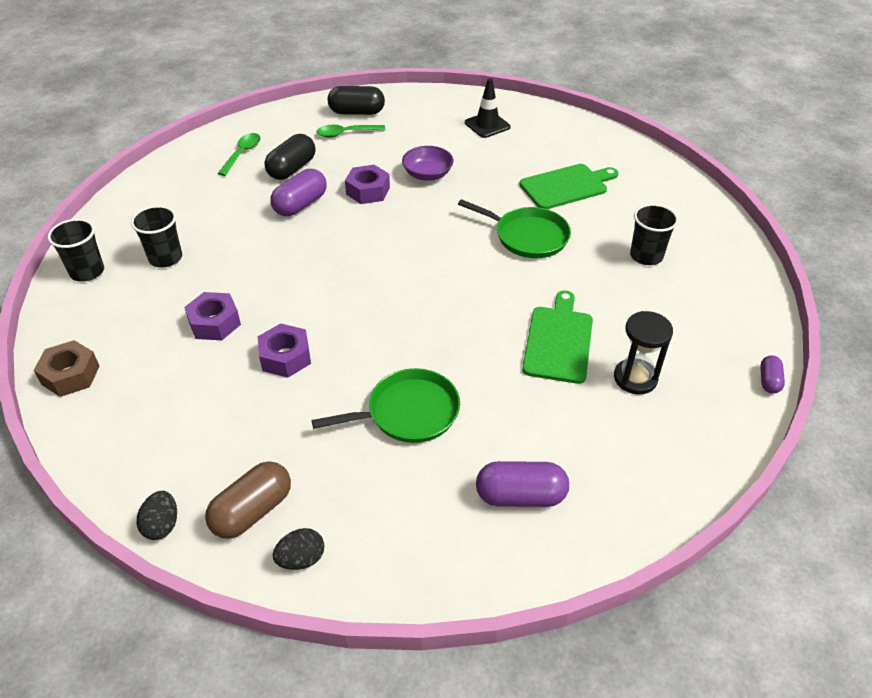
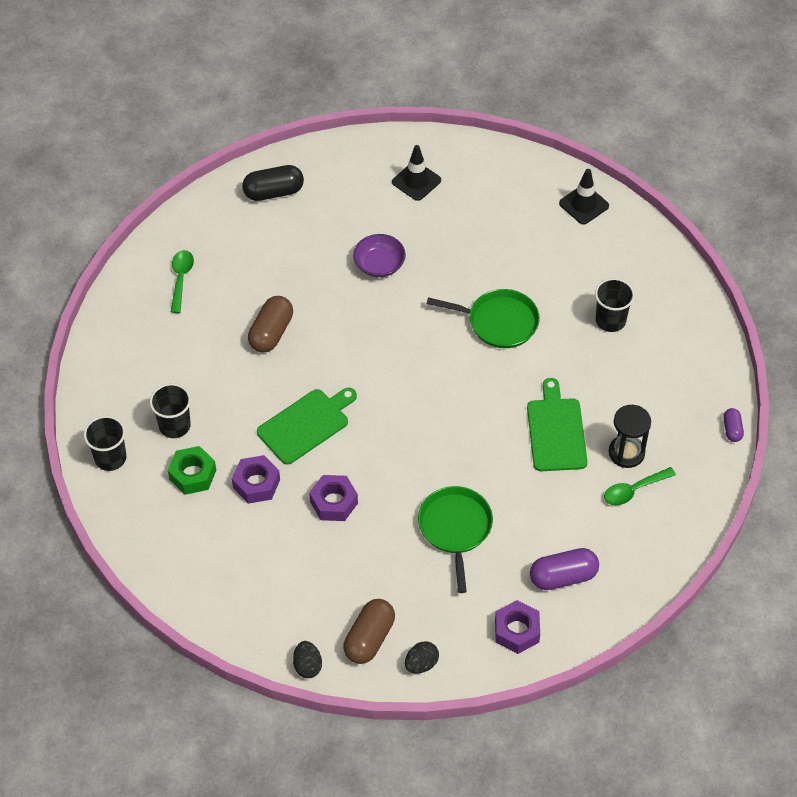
camera: 15 degrees left, 10 degrees up
brown nut [34,340,100,397] -> none
black capsule [264,134,316,180] -> none
purple capsule [271,169,327,216] -> brown capsule [248,296,293,353]
green pan [311,368,460,443] -> green pan turned 60 degrees counterclockwise [418,486,493,593]
green spoon [317,125,386,137] -> green spoon moved to [604,467,676,505]
purple nut [345,165,390,204] -> purple nut moved to [495,600,540,654]
green cutting board [519,164,618,209] -> green cutting board moved to [257,388,357,465]
none -> green nut [168,446,216,495]
none -> black traffic cone [559,169,609,225]

